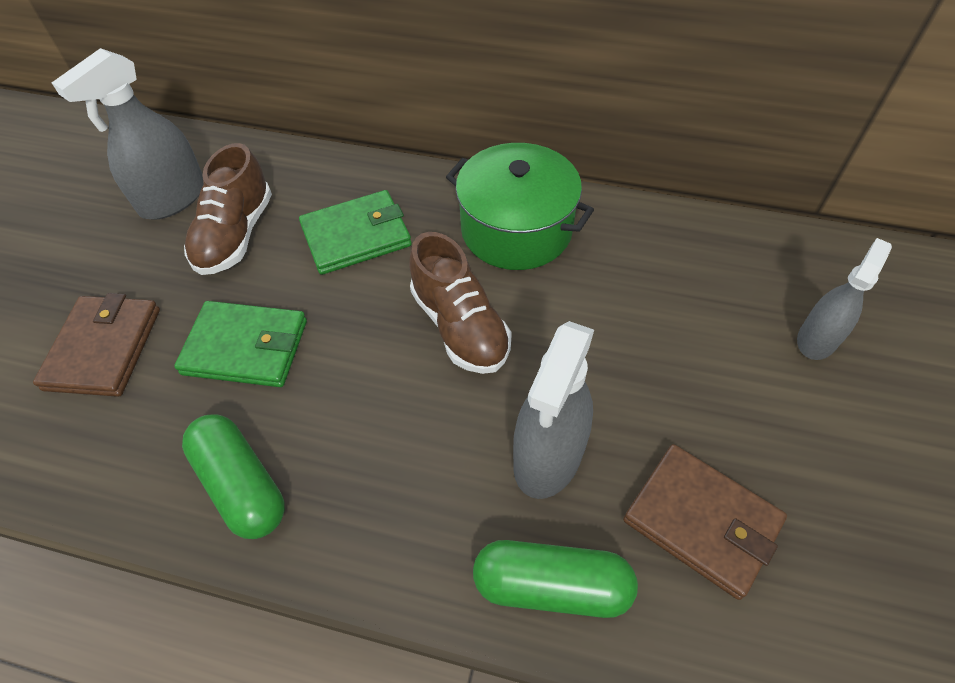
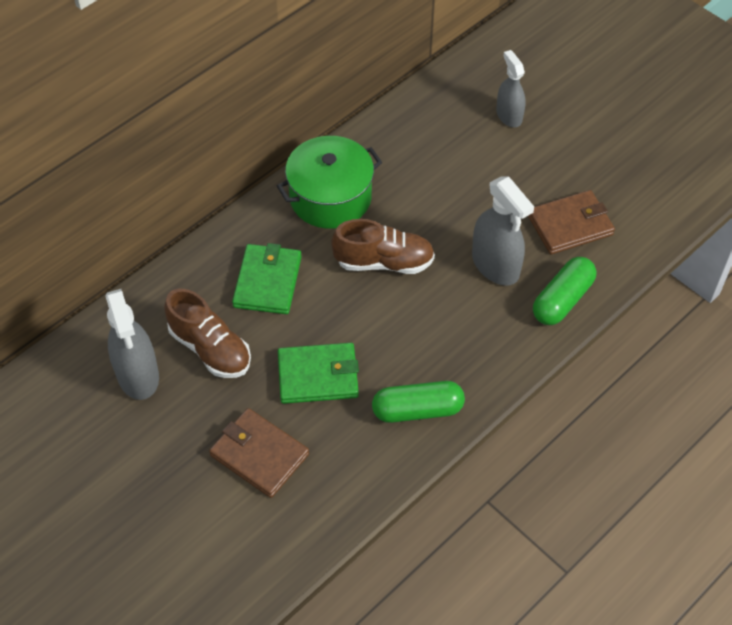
camera: 60 degrees left, 0 degrees up
green wallet [174,301,307,387] -> green wallet turned 45 degrees clockwise [278,343,359,404]

